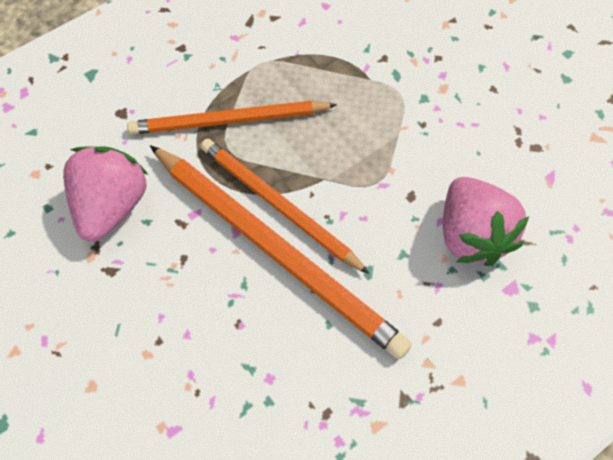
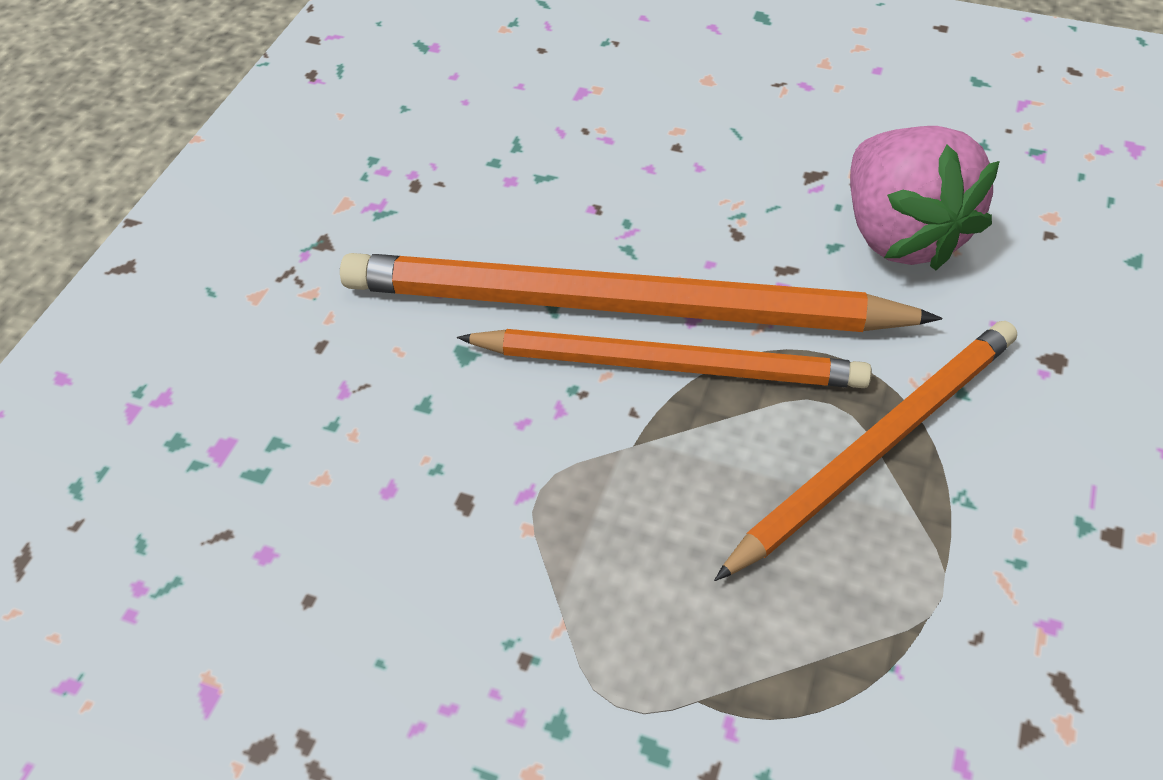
camera: 150 degrees right, 10 degrees down
pink strawberry [443,177,529,266] -> none

